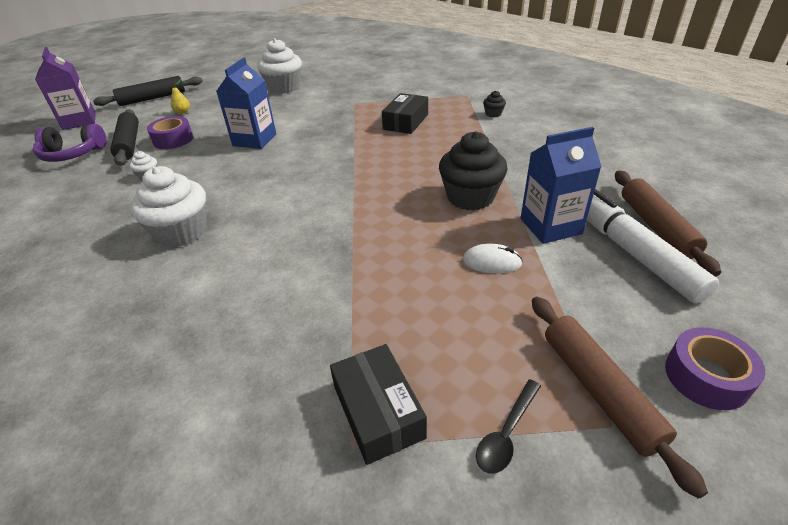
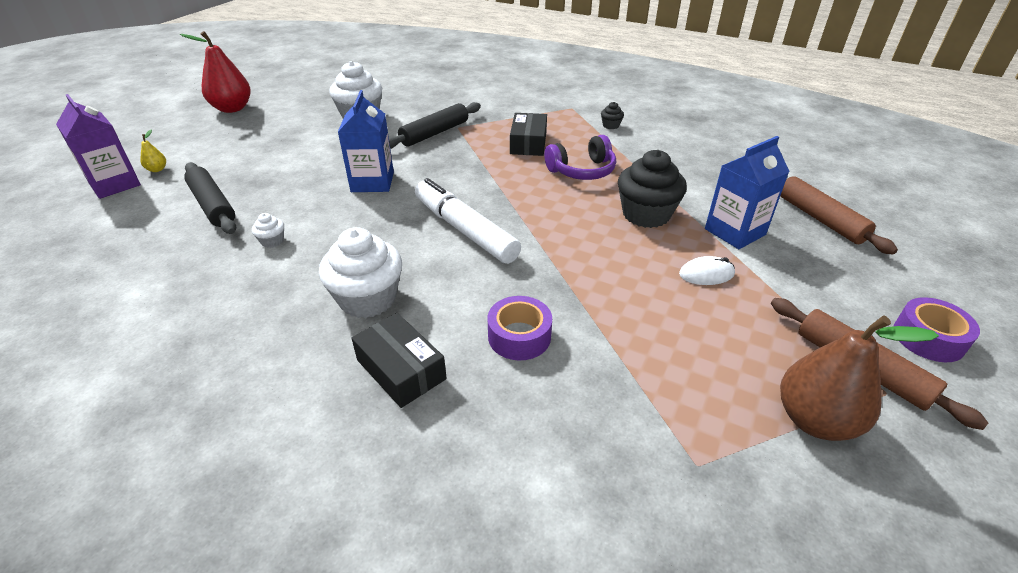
camera: 20 degrees left, 0 degrees up
purple headphones [33,124,106,162] -> purple headphones moved to [544,135,616,180]
black rolling pin [93,76,203,106] -> black rolling pin moved to [389,102,481,149]
purple tape [147,116,193,149] -> purple tape moved to [487,296,552,360]
yellow pear [171,79,190,114] -> yellow pear moved to [140,130,166,172]
black box [330,344,427,465] -> black box moved to [351,313,447,408]
black spoon [476,379,541,474] -> brown pear [780,315,939,441]
white marker [587,189,719,304] -> white marker moved to [415,178,521,264]
none -> red pear [180,31,251,113]

